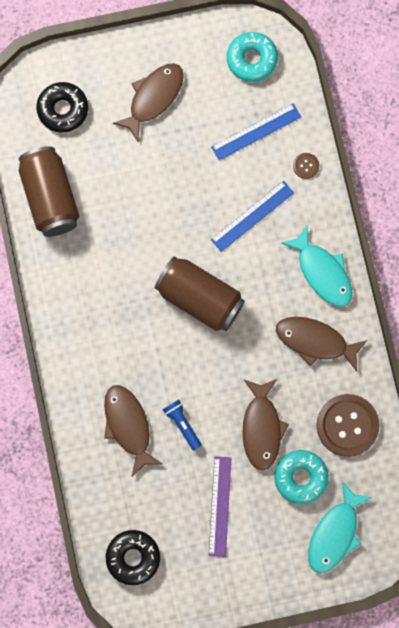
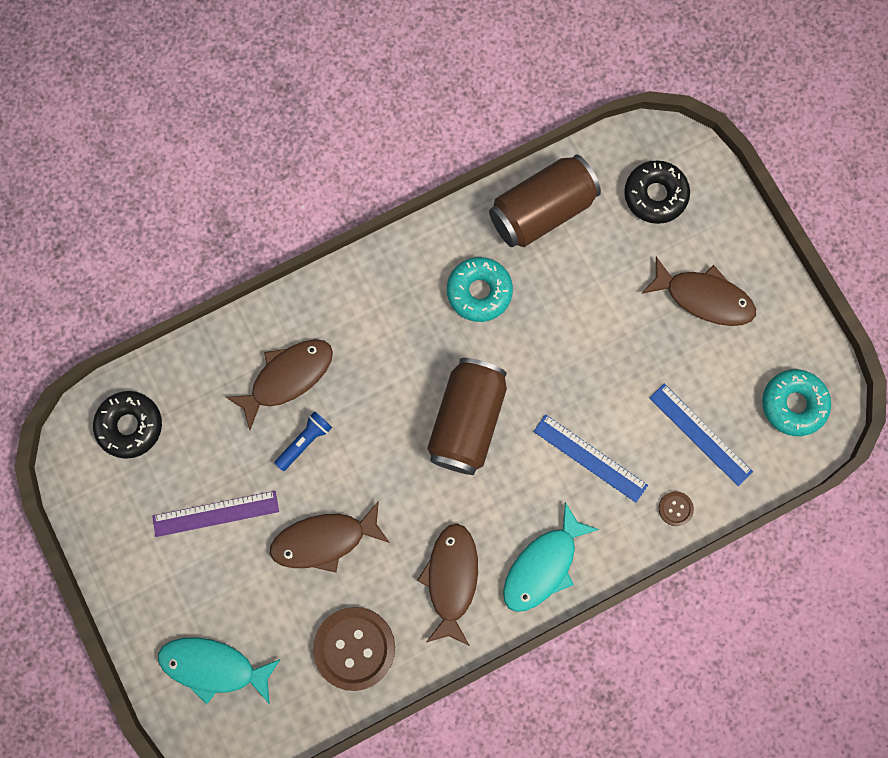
camera: 75 degrees right, 0 degrees up
turquoise donut [274,450,329,504] -> turquoise donut moved to [447,257,513,322]

